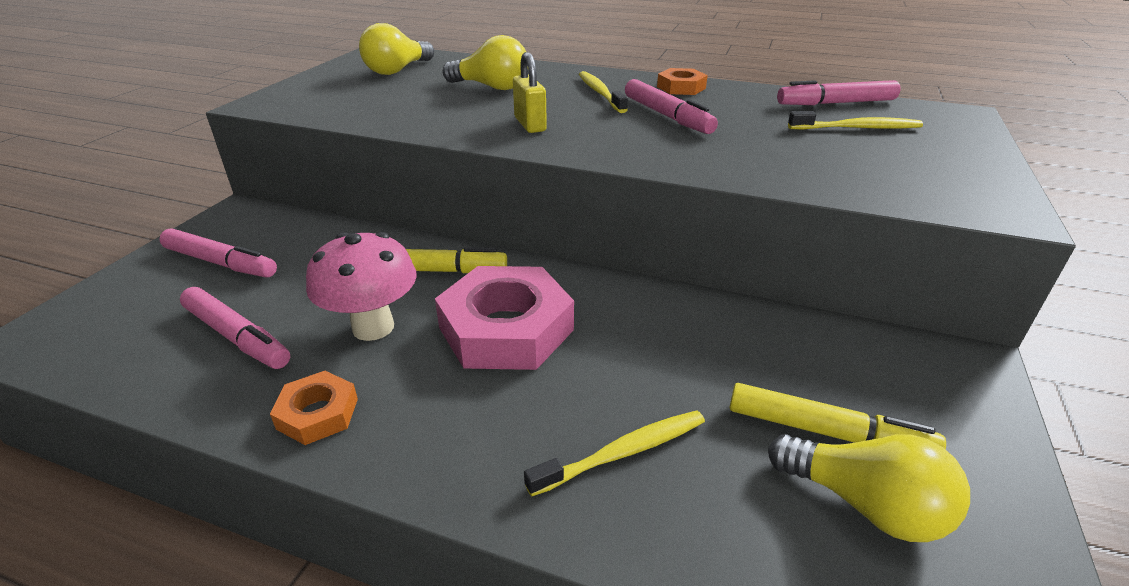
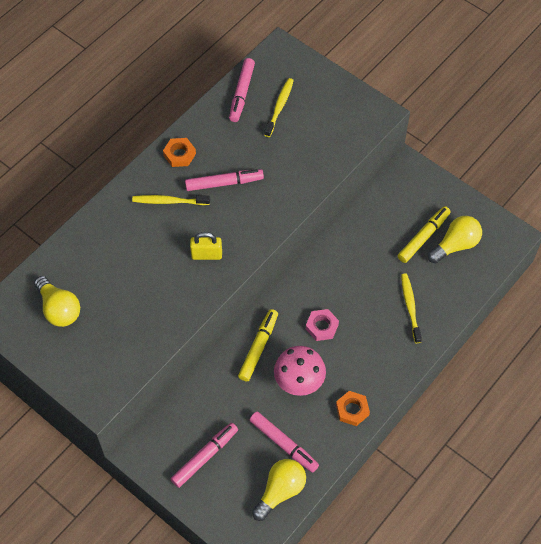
camera: 70 degrees left, 25 degrees up
pink marker [180,287,290,369] -> pink marker turned 75 degrees clockwise [250,412,319,473]
pink nut [435,266,574,370] -> pink nut [306,309,339,341], size x0.50
yellow light bulb [443,35,526,90] -> yellow light bulb moved to [252,459,306,521]

